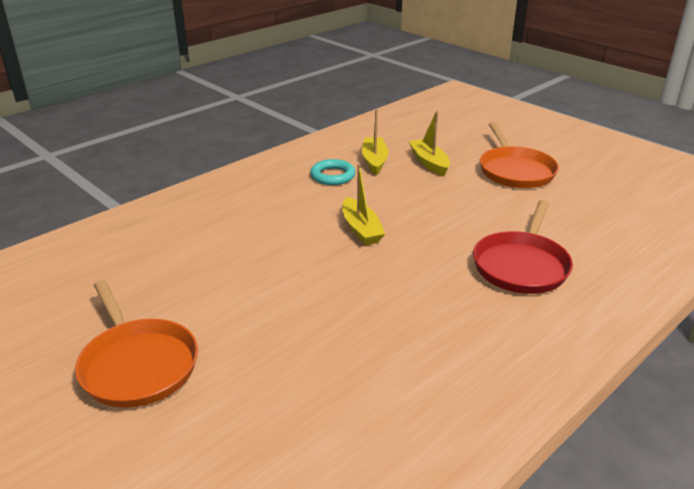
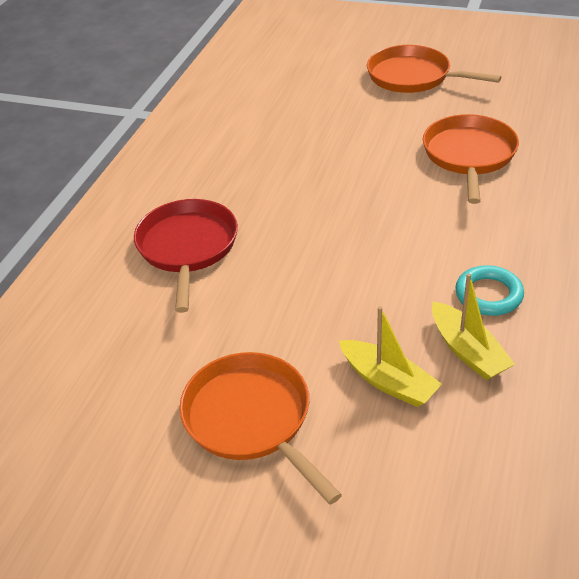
camera: 155 degrees right, 10 degrees up
yellow boat [342,164,385,245] -> none
none -> orange pan [423,114,519,204]

